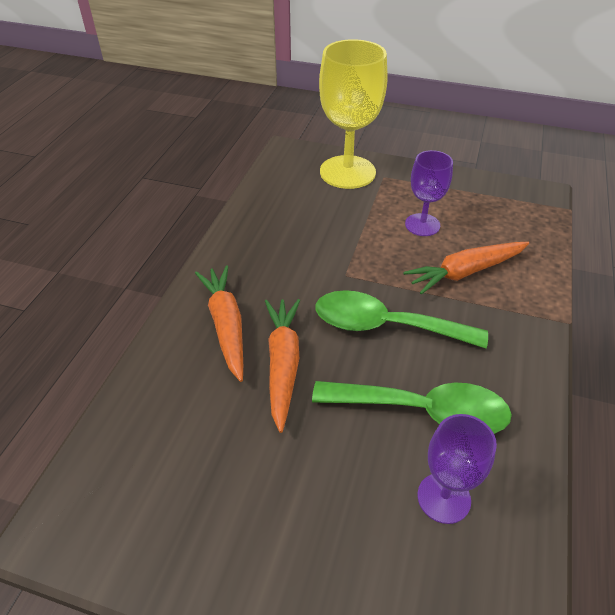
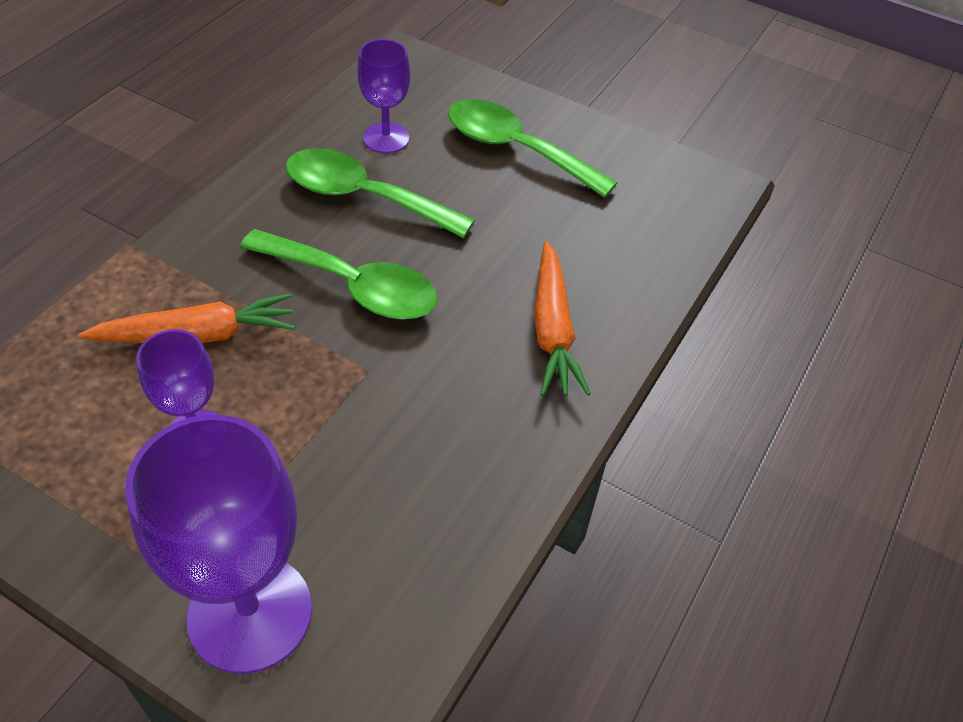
camera: 170 degrees left, 5 degrees up
orange carrot [265,299,300,433] -> none
yellow goblet [319,39,387,189] -> purple goblet [125,414,312,674]
none -> green spoon [448,99,617,198]

